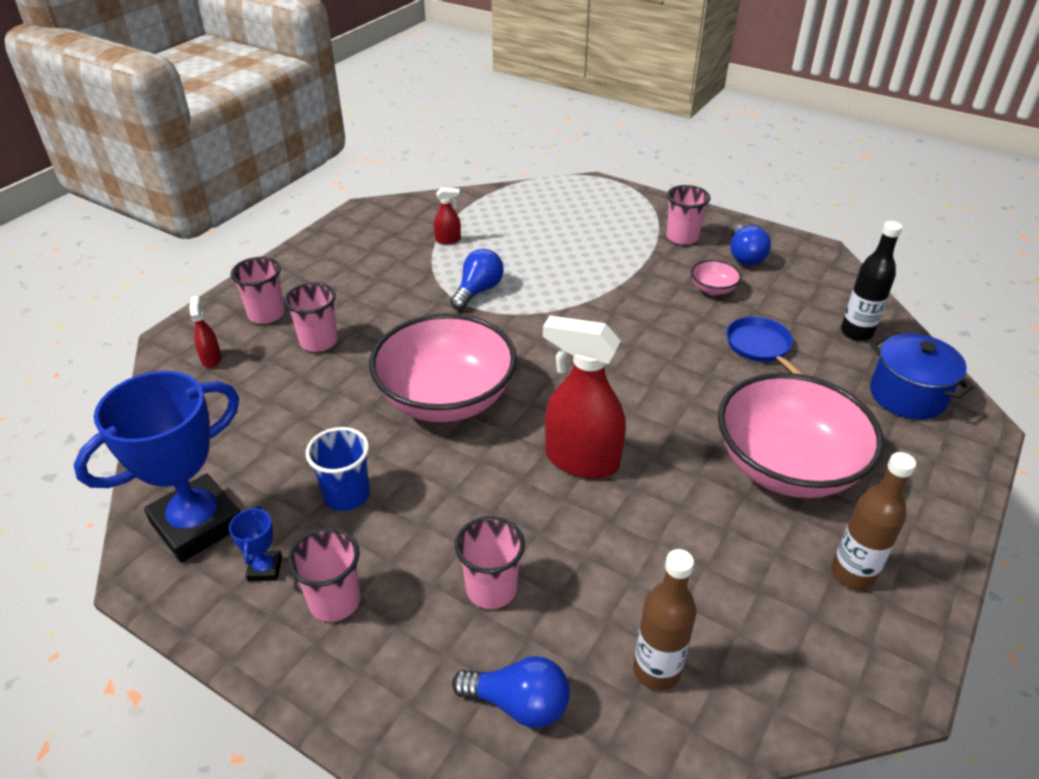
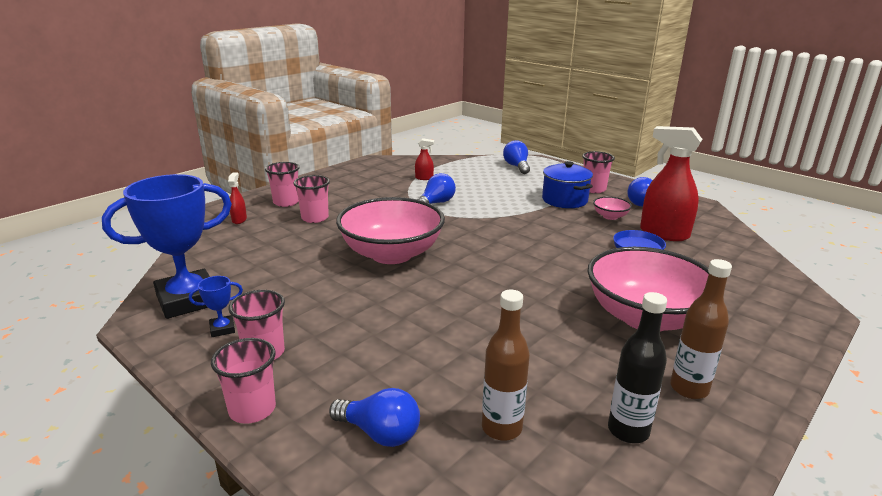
camera: 10 degrees right, 15 degrees down
blue trophy [229,506,282,582] -> blue trophy turned 60 degrees clockwise [189,276,243,337]
blue cup [306,427,370,511] -> none
pink cup [455,516,525,609] -> pink cup moved to [211,338,276,424]
red spray bottle [543,316,626,478] -> red spray bottle moved to [640,126,703,241]
black bottle [841,221,903,341] -> black bottle moved to [608,292,667,443]
blue pot [870,333,973,420] -> blue pot moved to [542,161,593,208]
none -> blue light bulb [503,140,530,174]

